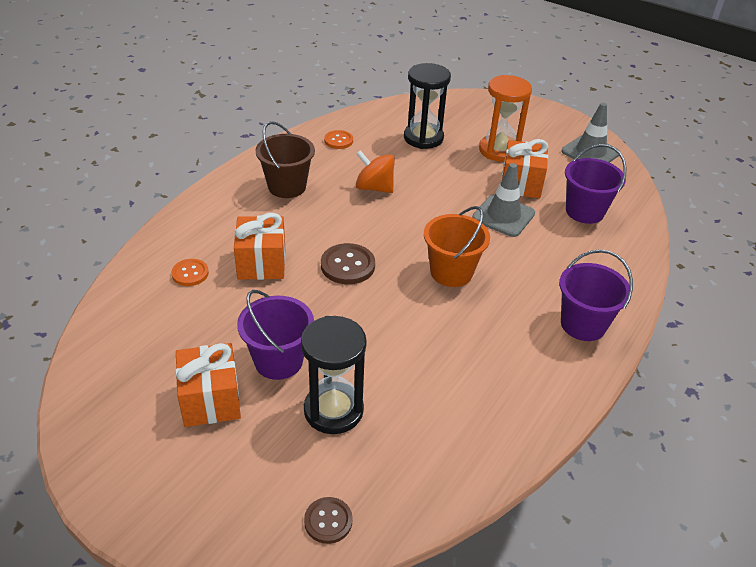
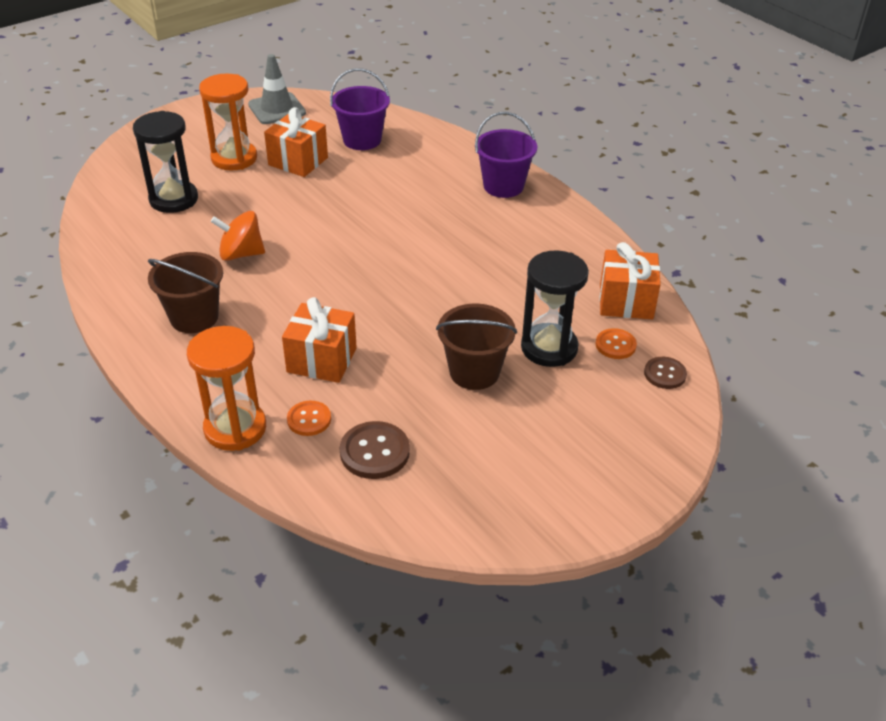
camera: 70 degrees left, 0 degrees up
orange gift [175,343,241,427] -> orange gift moved to [599,242,661,319]
purple bucket [237,290,314,380] -> brown bucket [436,304,517,390]
brown button [321,243,375,284] -> brown button moved to [339,421,410,479]
orange button [324,130,353,149] -> orange button moved to [596,328,637,359]
orange spinning top [356,150,395,193] -> orange spinning top turned 45 degrees clockwise [211,211,265,261]
orange bucket [424,206,490,287] -> none
grey traffic cone [472,163,535,237] -> none
none -> orange hourglass [187,326,266,451]

